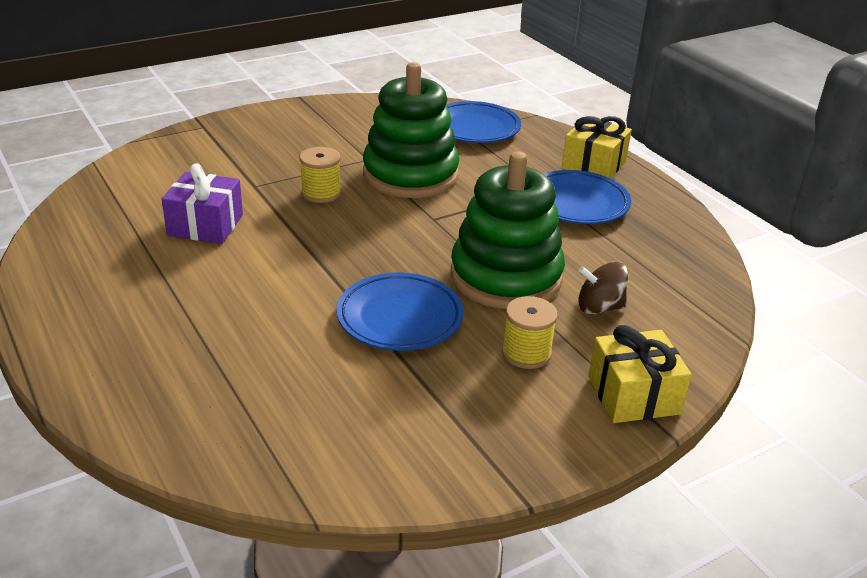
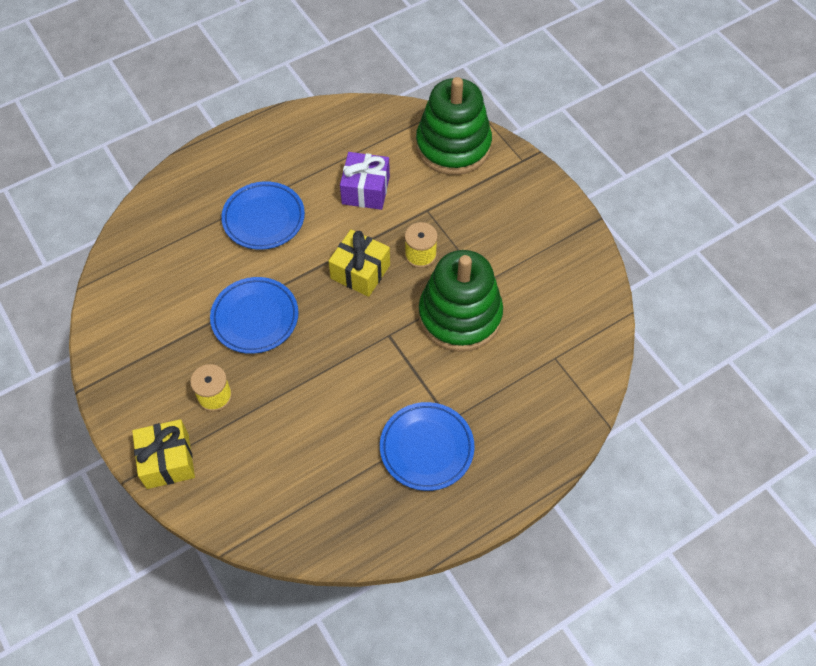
camera: 90 degrees right, 25 degrees up
blue plate [446,101,521,143] -> blue plate moved to [221,181,305,250]
green stacking toy [450,151,565,309] -> green stacking toy moved to [416,77,492,175]
yellow gift [562,116,632,179] -> yellow gift moved to [328,229,390,297]
brown spinning top [578,262,628,314] -> none

